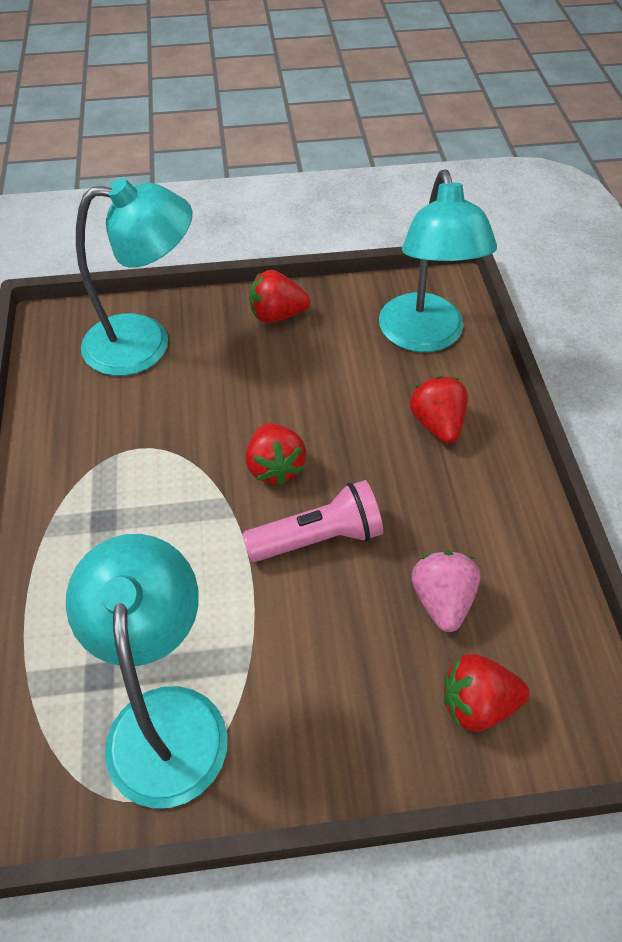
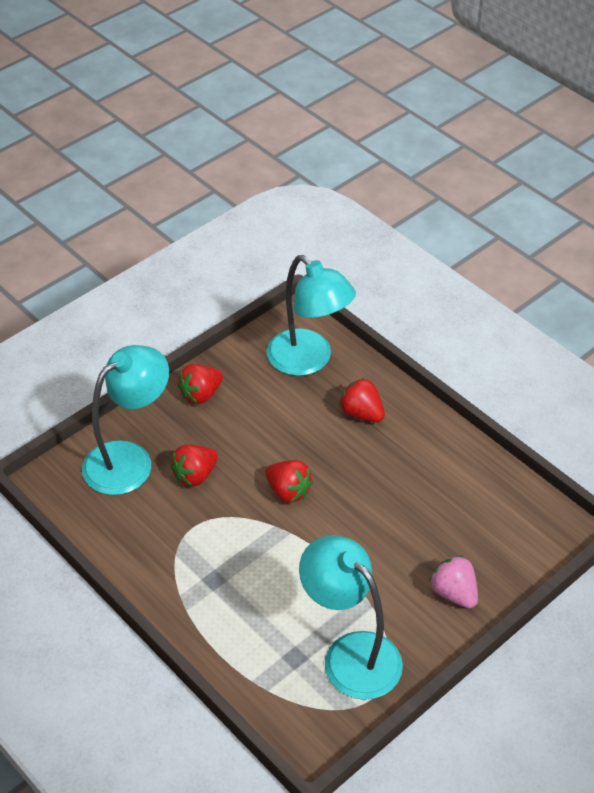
camera: 35 degrees left, 5 degrees down
pink flashlight [242,480,383,562] -> none
pink strawberry [412,551,481,632] -> pink strawberry moved to [430,556,478,609]
red strawberry [444,654,530,732] -> red strawberry moved to [170,444,218,487]

